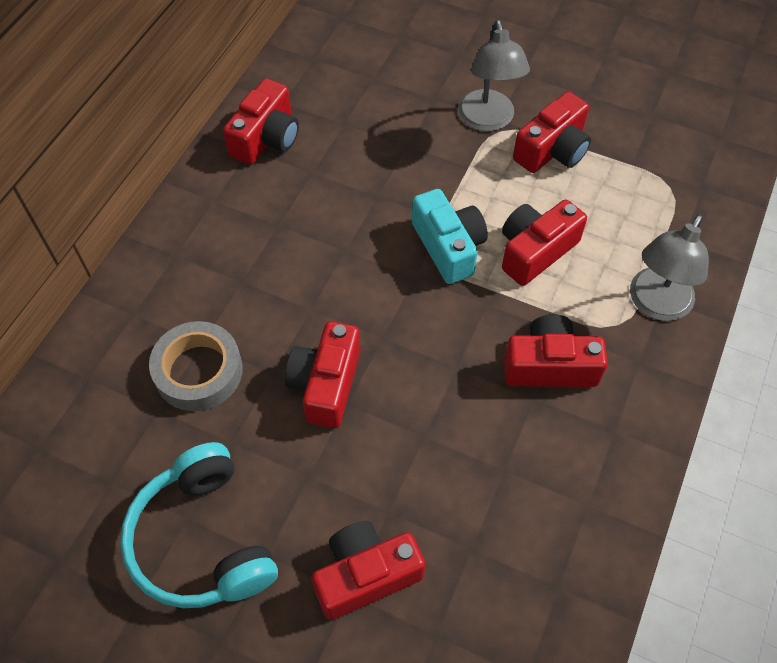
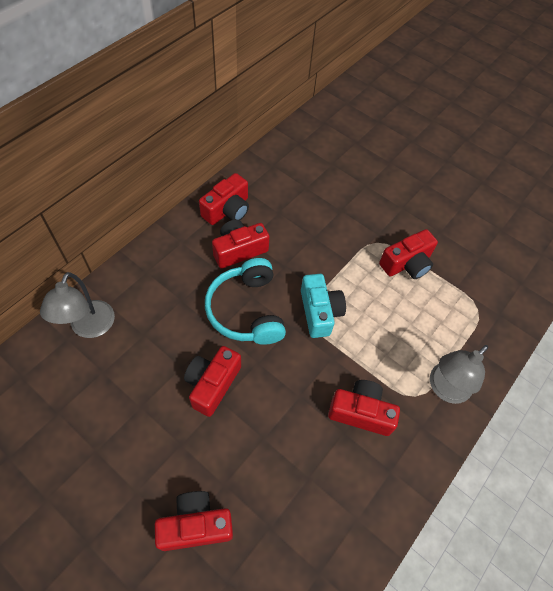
camera: 10 degrees right, 0 degrees up
turquoise headphones [120,442,278,608] -> turquoise headphones moved to [205,258,286,345]
grey tape [149,321,243,411] -> none
grey lamp [458,20,530,131] -> grey lamp moved to [40,272,115,338]
red camera [502,199,587,286] -> red camera moved to [212,220,270,269]

